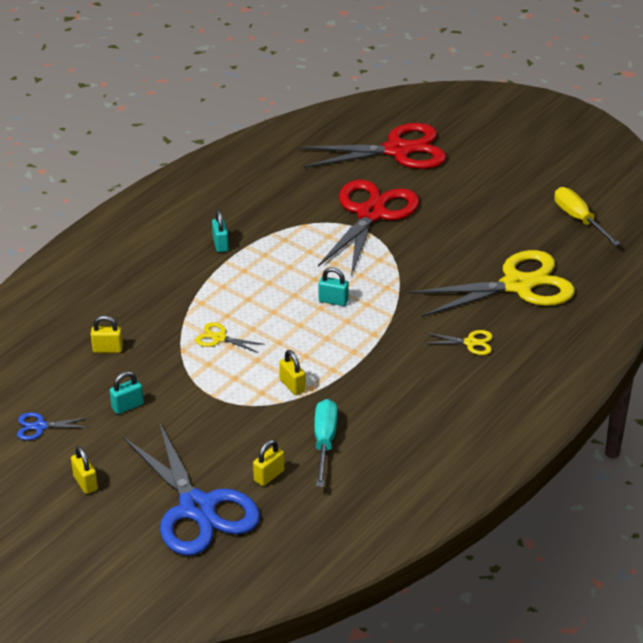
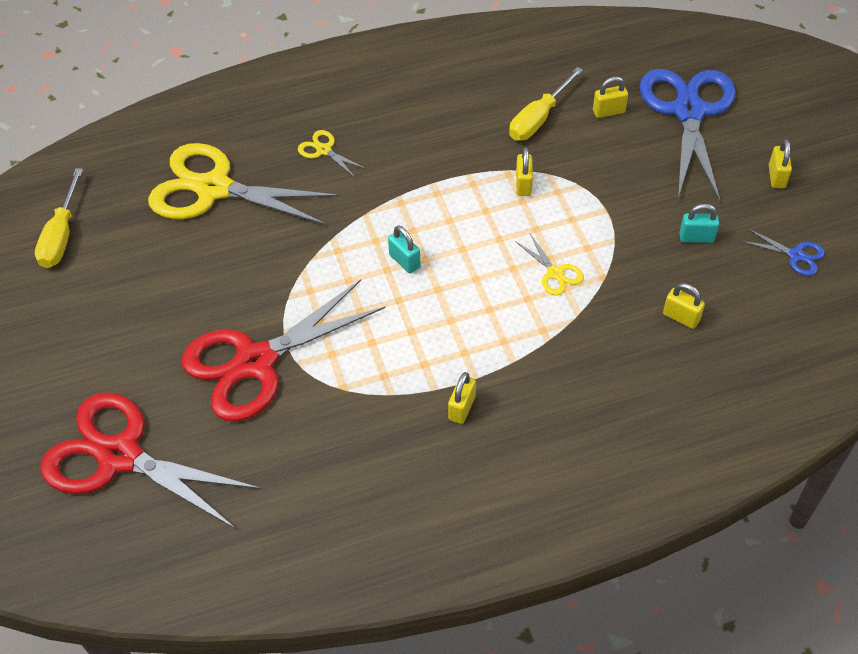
camera: 145 degrees left, 15 degrees up
turquoise padlock [212,210,229,252] -> yellow padlock [448,372,476,424]
turquoise screwdriver [314,399,338,487] -> yellow screwdriver [509,67,583,141]

